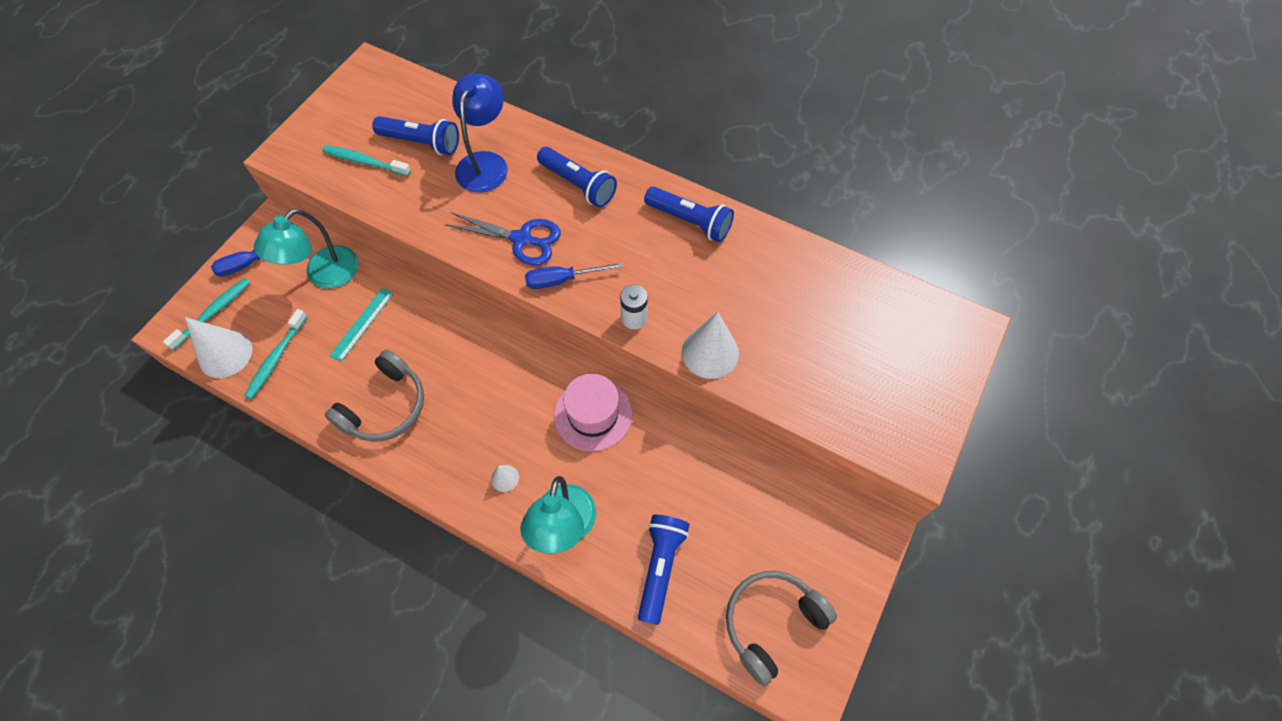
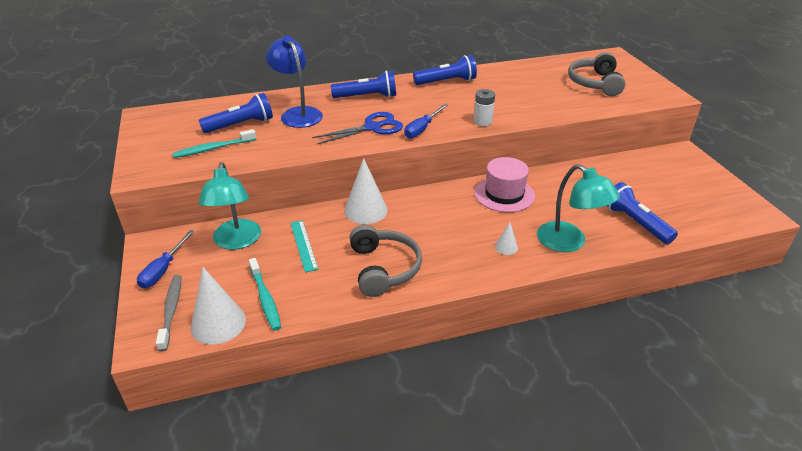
camera: 45 degrees left, 25 degrees down
turquoise toothbrush [163,278,250,350] -> grey toothbrush [156,275,181,352]
white cone [682,312,739,379] -> white cone moved to [344,158,388,224]
grey headphones [726,571,837,686] -> grey headphones moved to [568,52,626,96]

